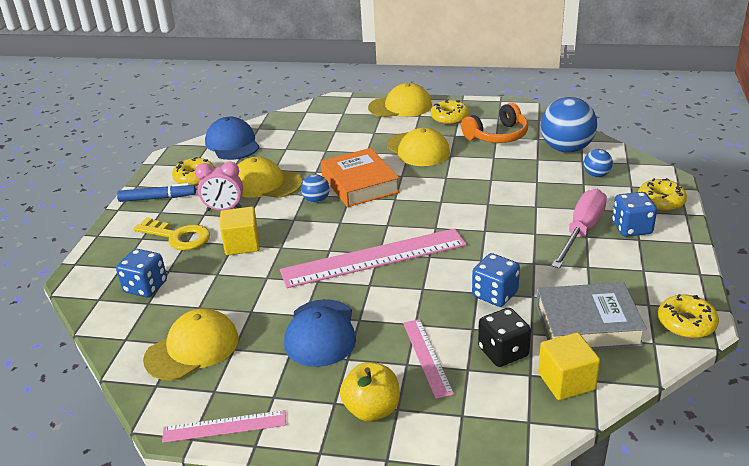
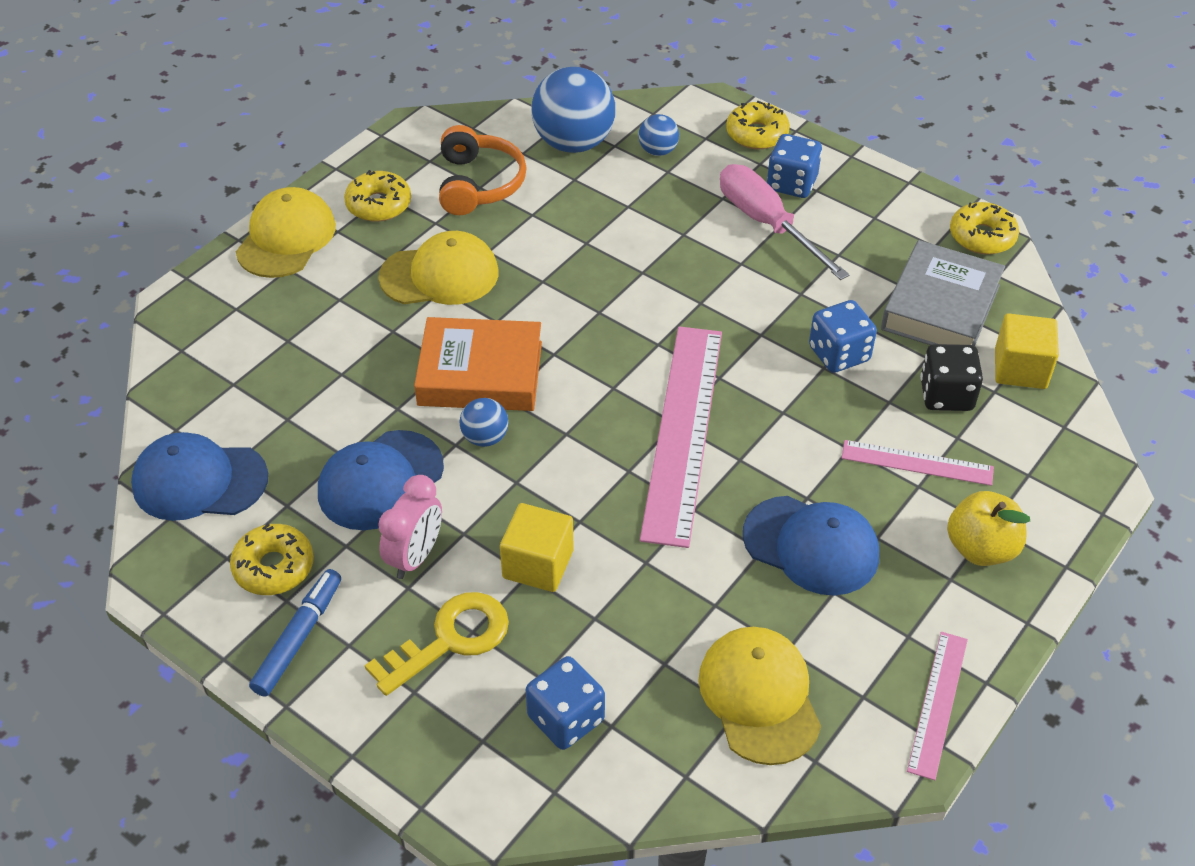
camera: 65 degrees left, 15 degrees up
yellow cap [238,157,302,198] -> blue cap [318,430,444,530]

